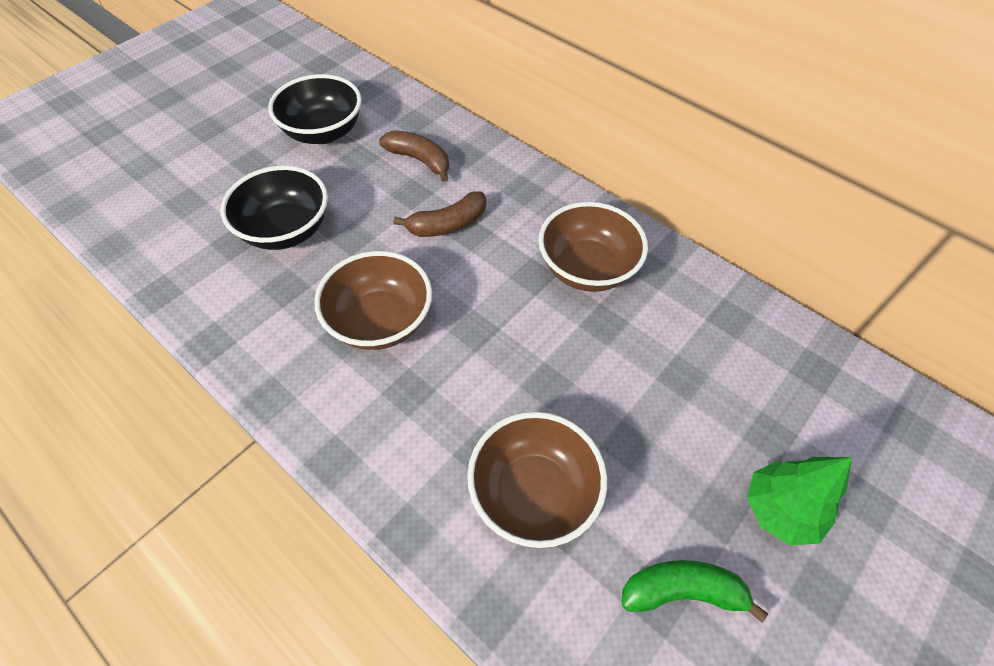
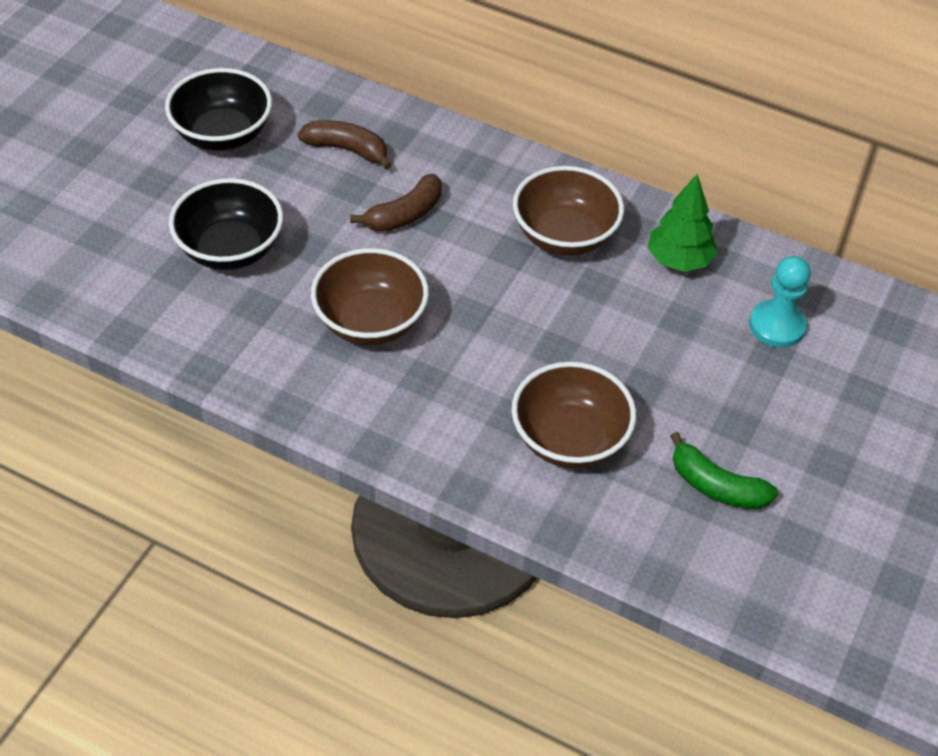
camera: 15 degrees left, 5 degrees down
green banana [622,560,768,623] -> green banana turned 135 degrees counterclockwise [670,432,778,510]
green tree [747,457,852,546] -> green tree moved to [648,174,718,272]
none -> turquoise pawn [749,256,811,348]

